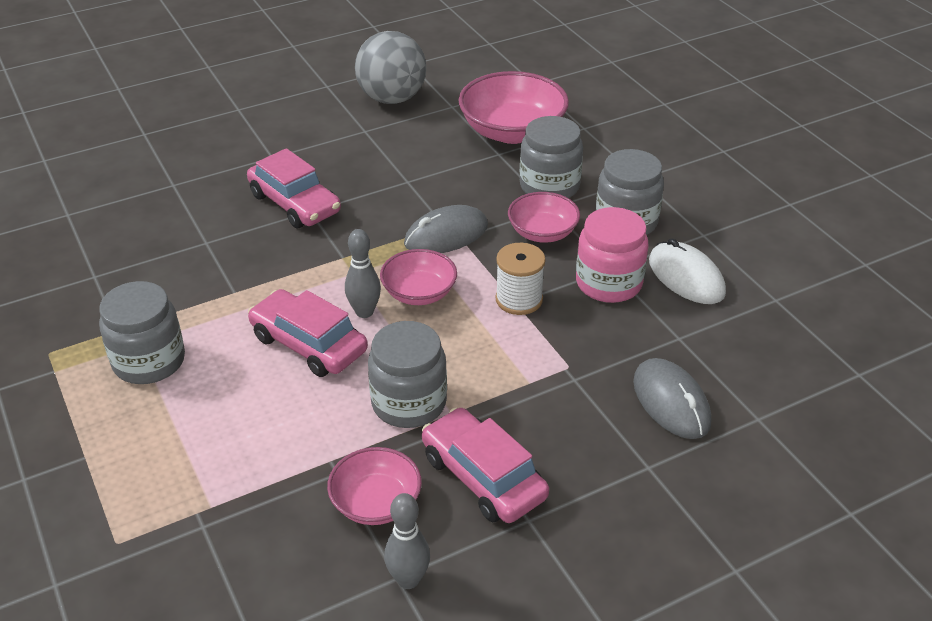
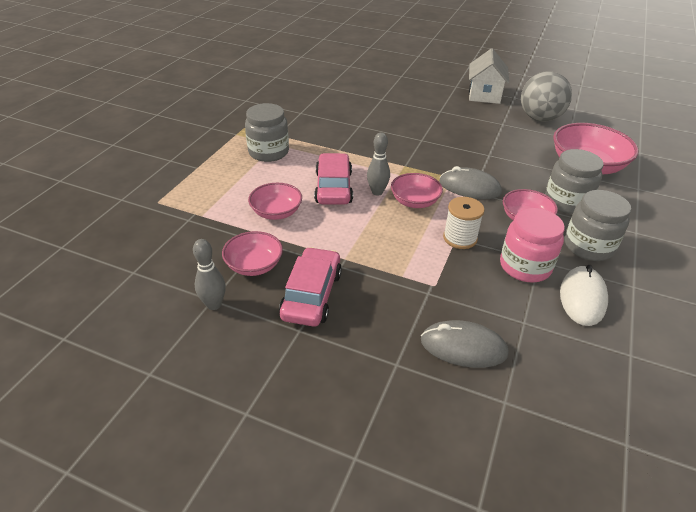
camera: 50 degrees right, 0 degrees up
pink car [247,148,341,228] -> none
grey jar [368,321,447,428] -> none
grey mouse [633,358,711,439] -> grey mouse turned 75 degrees clockwise [421,320,509,368]
none -> pink bowl [248,183,302,220]
none -> white house [469,48,509,104]

